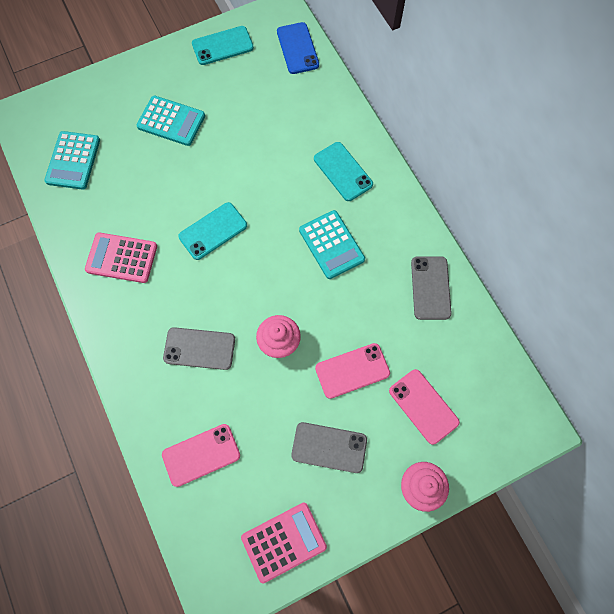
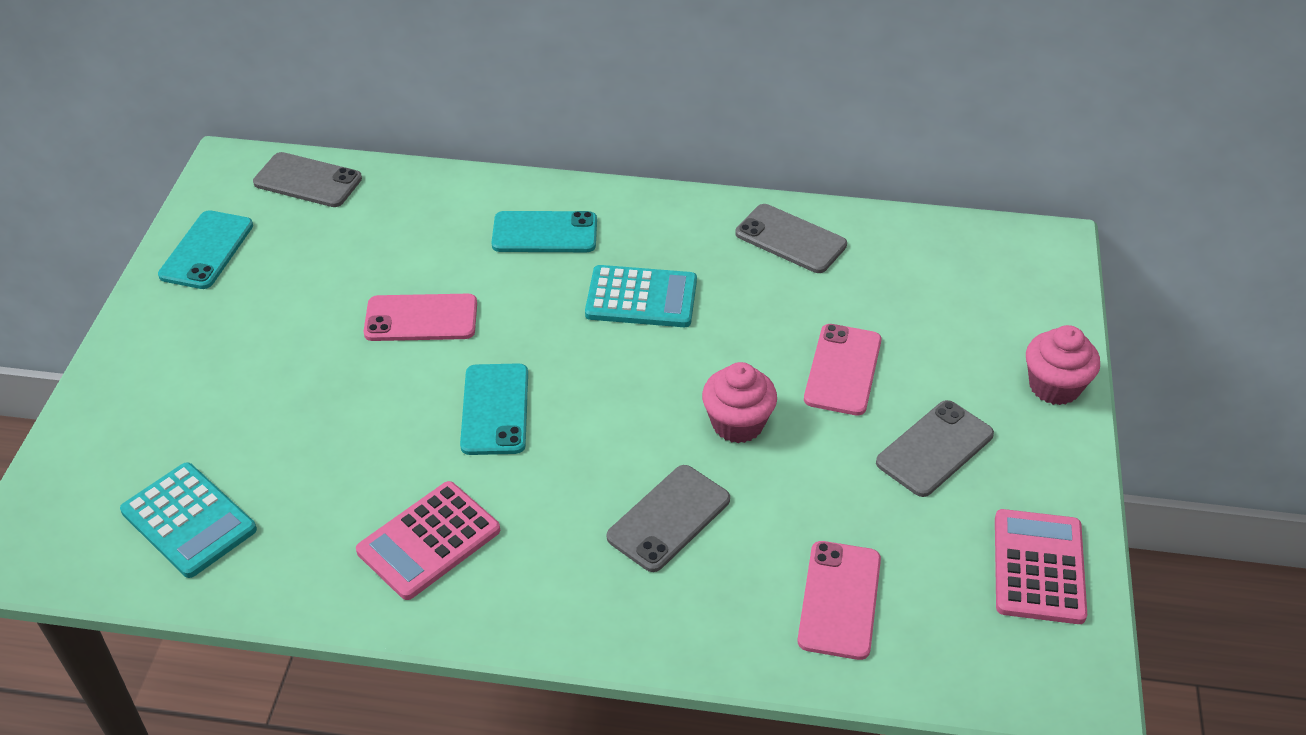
camera: 55 degrees left, 25 degrees down
turquoise calculator [137,96,205,146] -> none
blue phone [277,22,319,74] -> grey phone [253,152,362,207]
pink phone [389,369,460,445] -> pink phone moved to [364,294,477,341]

